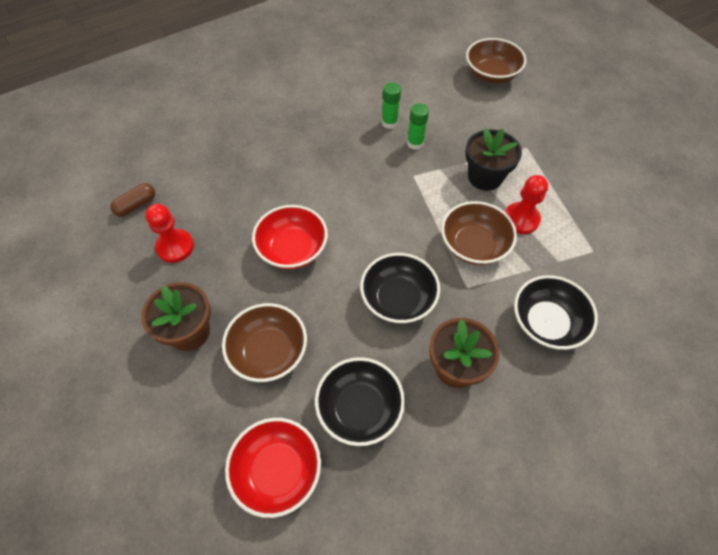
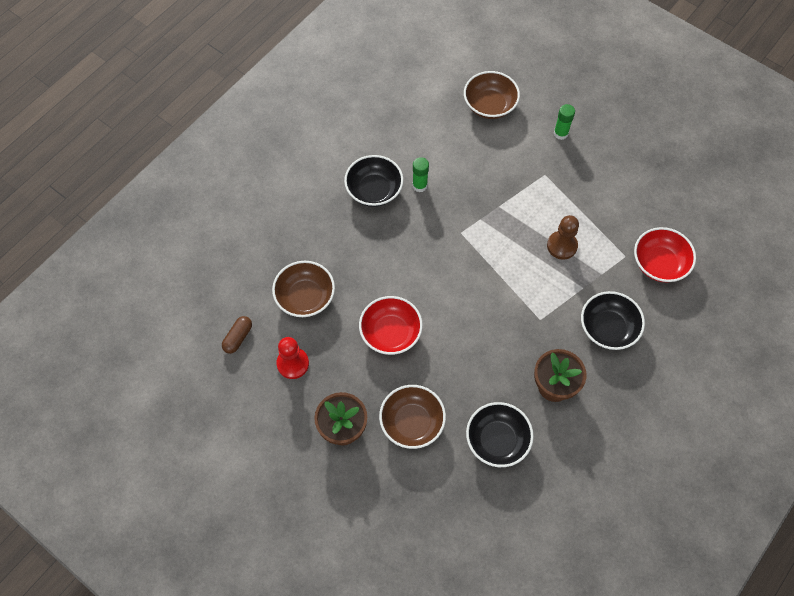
camera: 20 degrees left, 5 degrees up
red bowl [225,418,321,518] -> red bowl moved to [634,227,696,282]
black bowl [360,253,440,324] -> black bowl moved to [344,155,403,207]
green glue stick [407,103,429,150] -> green glue stick moved to [554,104,575,140]
brown bowl [441,201,517,265] -> brown bowl moved to [272,261,335,317]
black flower pot [465,128,522,191] -> none
red pawn [505,175,548,234] -> brown pawn [547,215,579,260]

